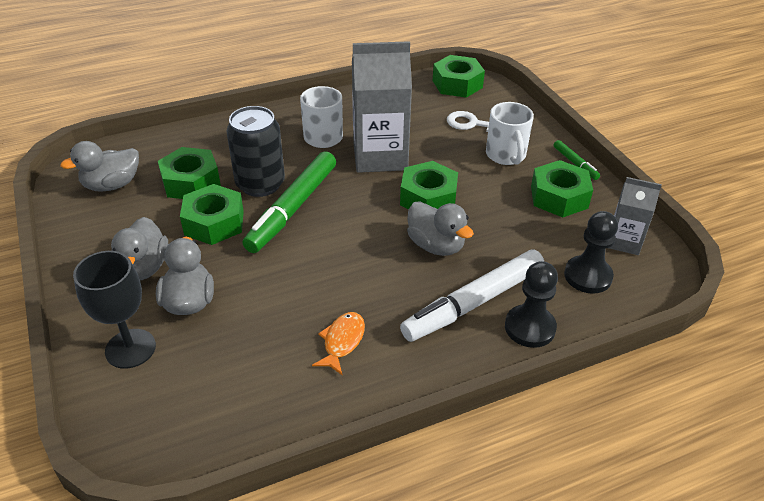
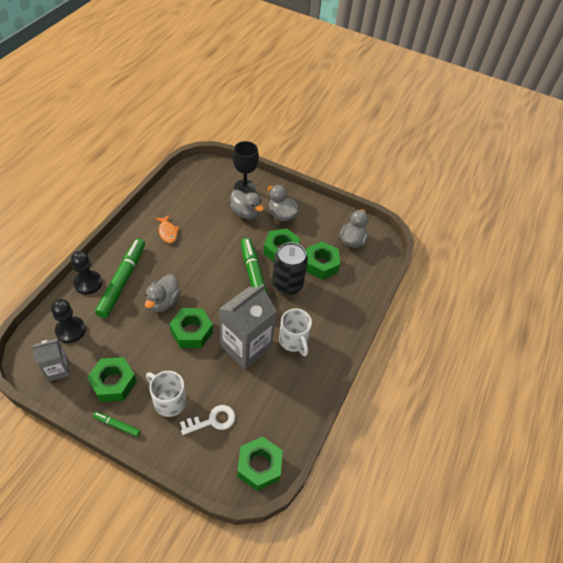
camera: 135 degrees right, 10 degrees up
white marker [400,249,544,342] -> green marker [95,238,145,318]
grey duck [407,201,474,256] -> grey duck turned 75 degrees counterclockwise [145,274,181,312]

